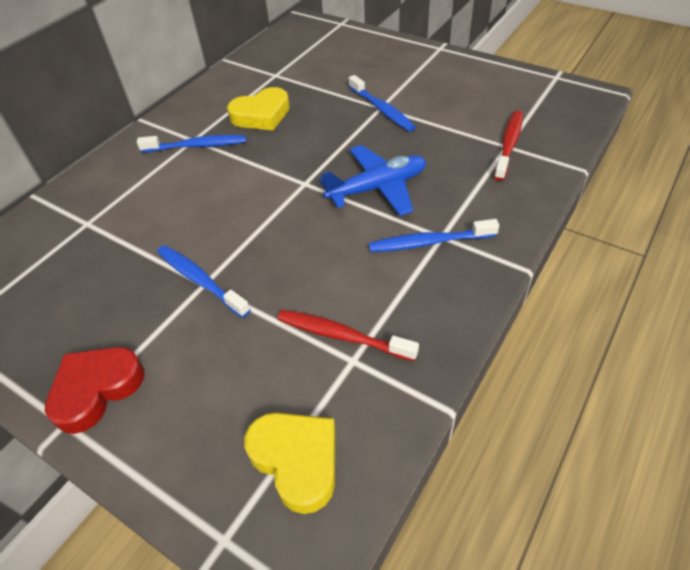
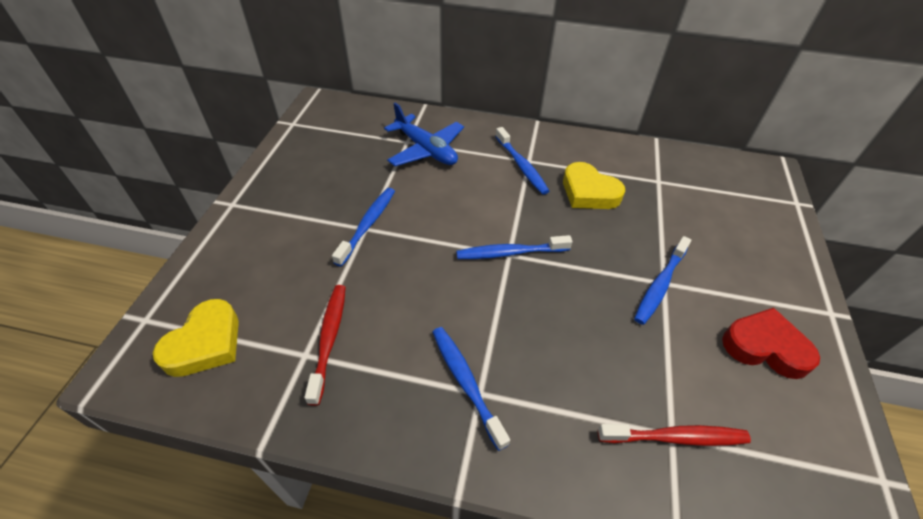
camera: 65 degrees right, 0 degrees up
red heart [45,347,144,434] -> red heart moved to [722,308,820,379]
blue plane [319,145,426,216] -> blue plane moved to [384,103,464,166]
none -> blue toothbrush [456,235,572,259]

